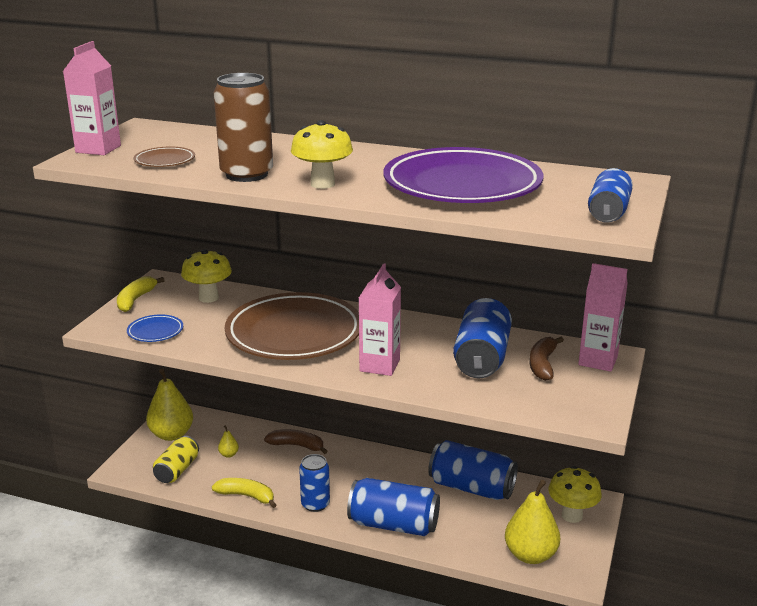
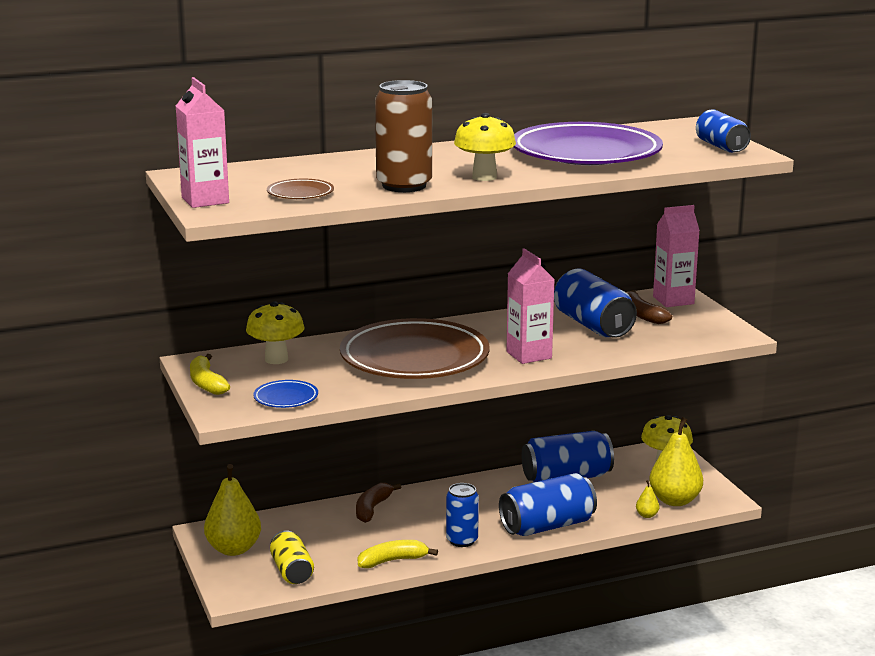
camera: 40 degrees left, 5 degrees down
yellow pear [218,425,239,458] -> yellow pear moved to [636,480,659,518]
brown banana [264,429,328,454] -> brown banana turned 45 degrees counterclockwise [356,483,401,523]

